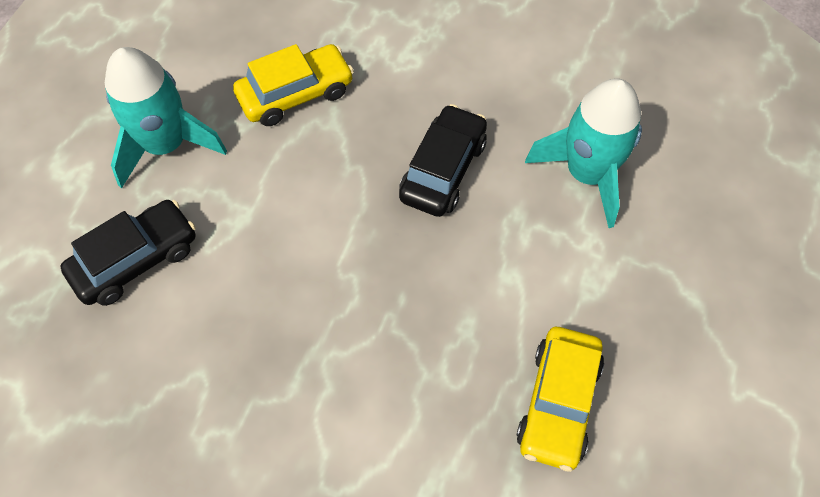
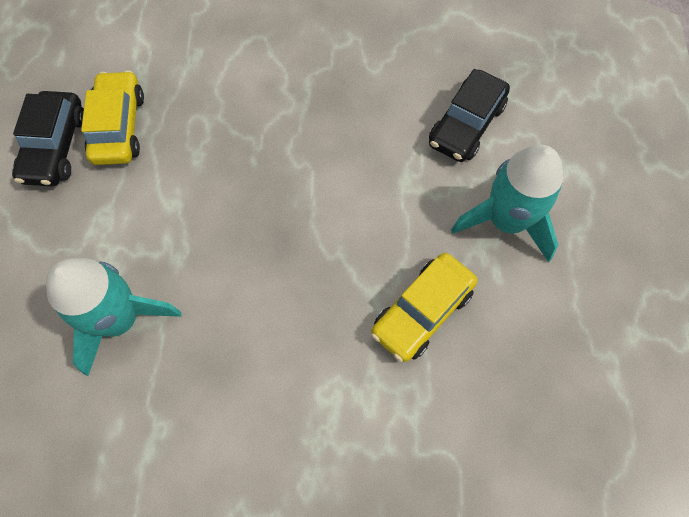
camera: 160 degrees right, 5 degrees up
black car [399,104,487,217] -> black car moved to [12,91,84,186]

